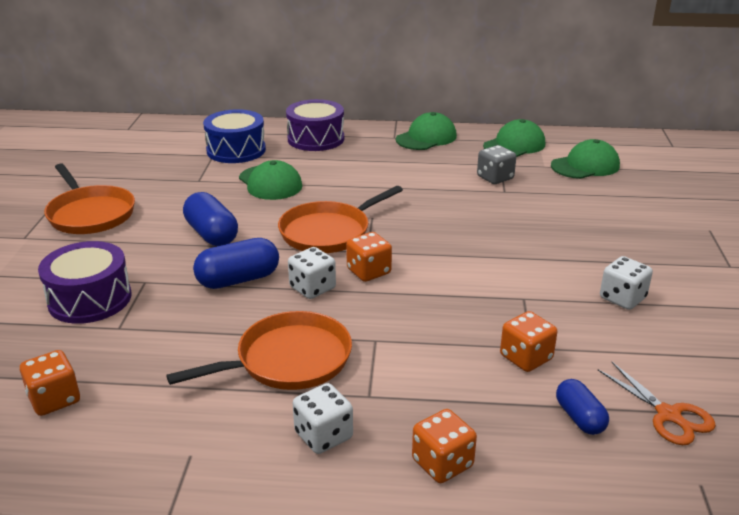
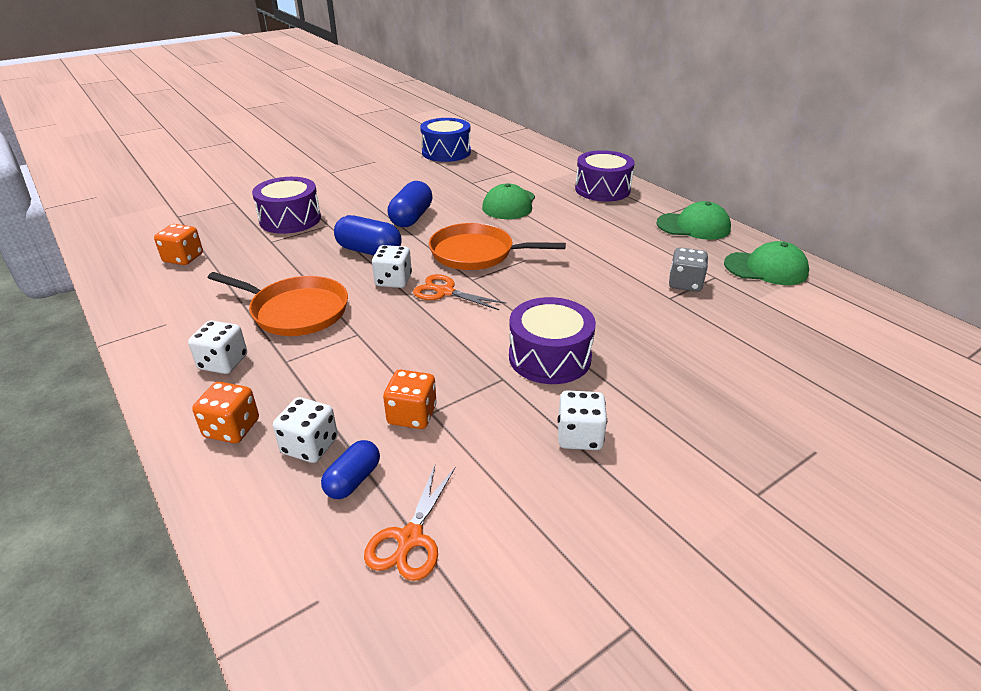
camera: 50 degrees right, 5 degrees up
orange pan [44,163,135,234] -> none
blue drum [203,109,266,163] -> blue drum moved to [420,118,471,162]
orange dice [346,232,392,282] -> orange scissors [413,274,506,310]
green cap [551,139,620,179] -> none
none -> white dice [273,397,338,463]
none -> purple drum [509,297,596,384]

